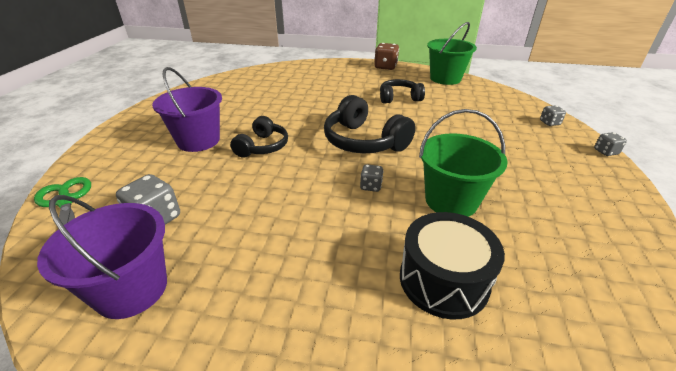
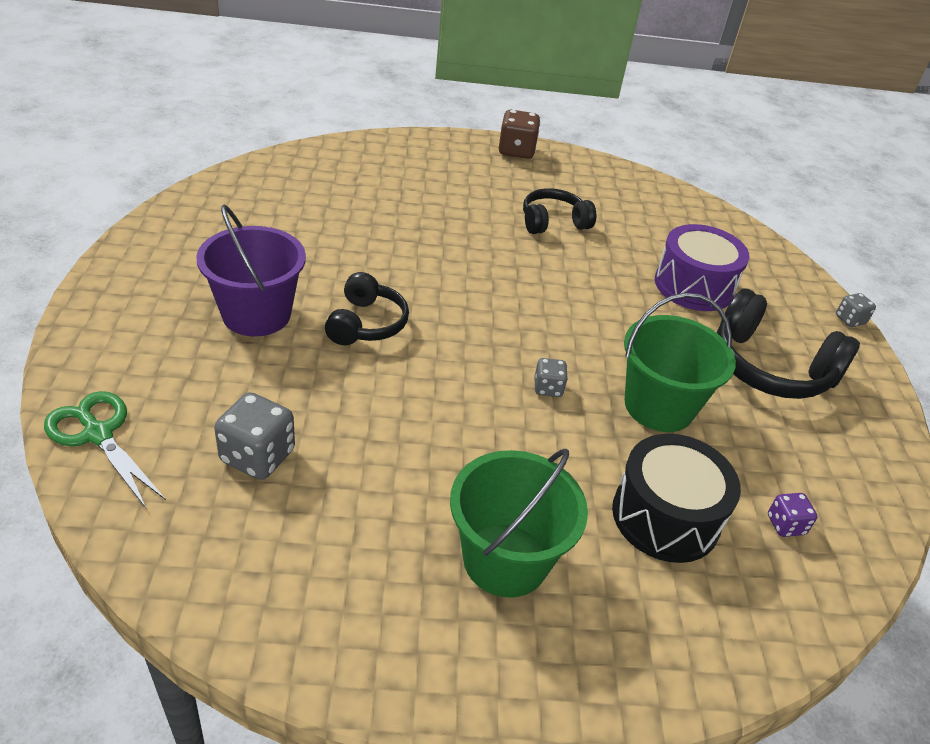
camera: 15 degrees left, 5 degrees up
purple bucket [37,195,167,319] -> none
black headphones [324,95,416,153] -> black headphones moved to [717,289,860,399]
green bucket [427,22,477,85] -> green bucket moved to [450,449,588,598]
grey dice [540,105,566,126] -> none
none -> purple drum [655,224,749,311]
none -> purple dice [768,493,818,537]

